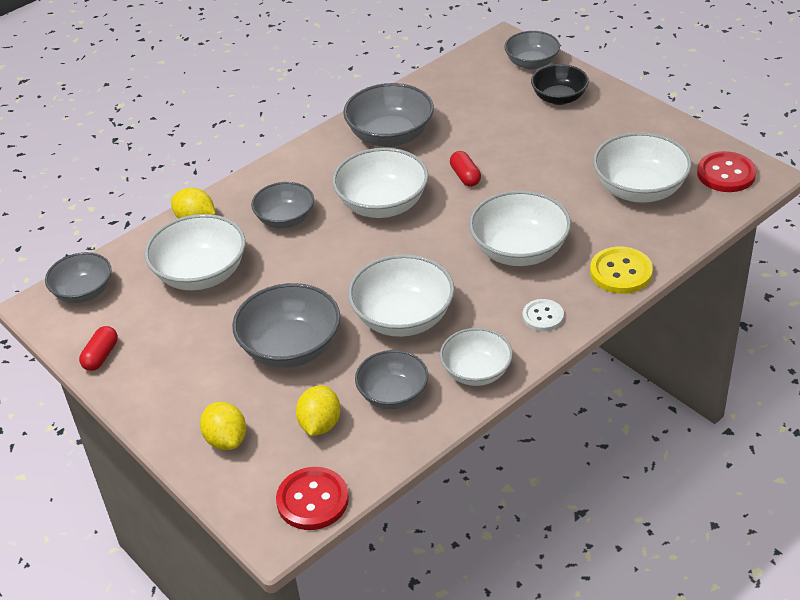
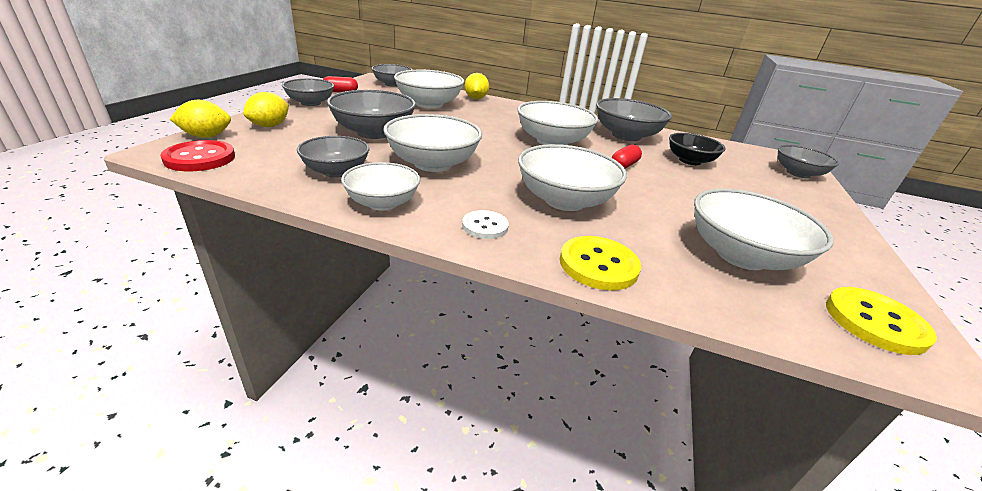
camera: 55 degrees right, 10 degrees down
grey bowl [251,182,314,228] -> grey bowl moved to [282,78,334,106]
yellow lemon [296,385,341,436] -> yellow lemon moved to [170,100,231,138]
black bowl [531,64,589,105] -> black bowl moved to [669,133,726,165]
red button [697,151,757,192] -> yellow button [826,287,937,355]

